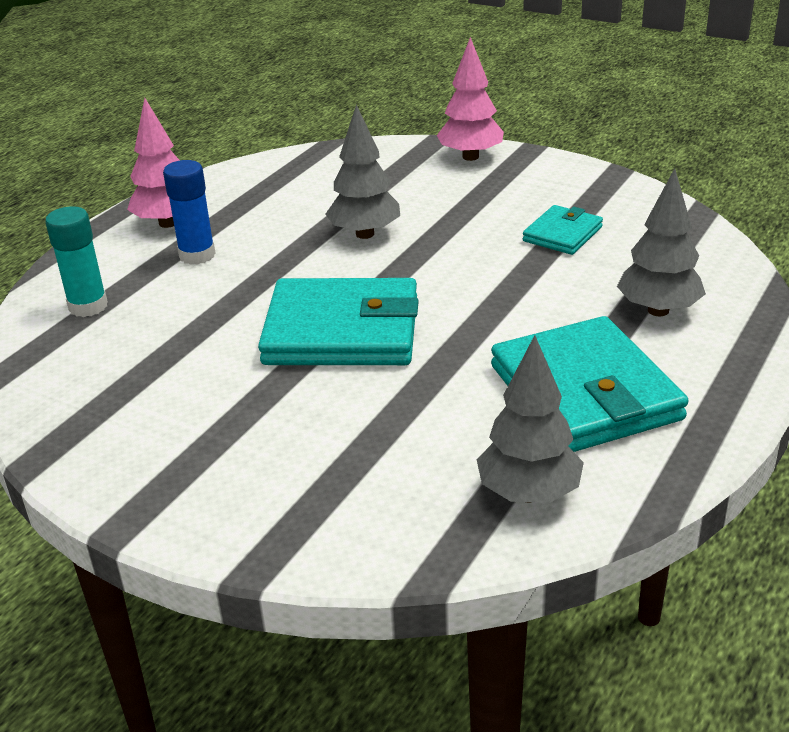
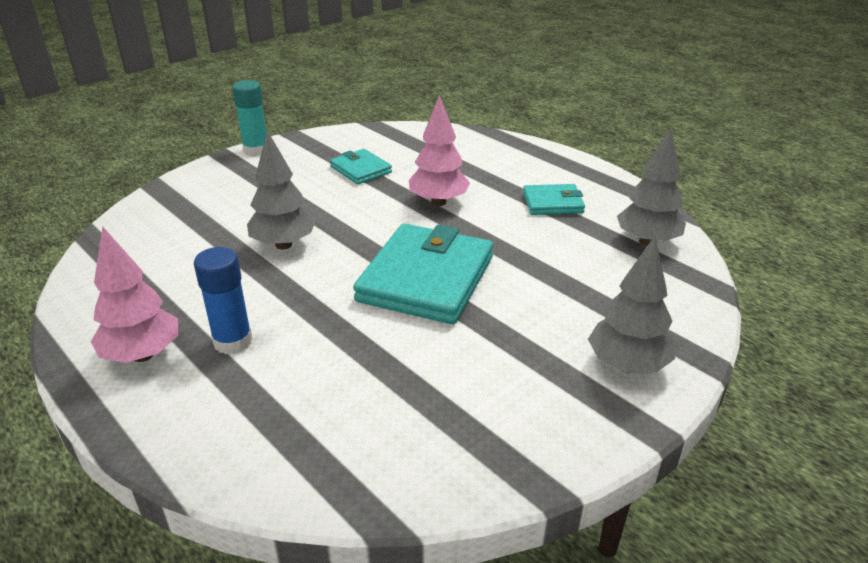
camera: 75 degrees left, 0 degrees up
turquoise glue stick [45,206,108,317] -> turquoise glue stick moved to [232,80,267,156]
pink tree [437,37,504,161] -> pink tree moved to [409,95,470,206]
turquoise wallet [491,316,688,452] -> turquoise wallet [523,184,585,215], size x0.51
grey tree [617,168,706,316] -> grey tree moved to [588,236,675,373]

